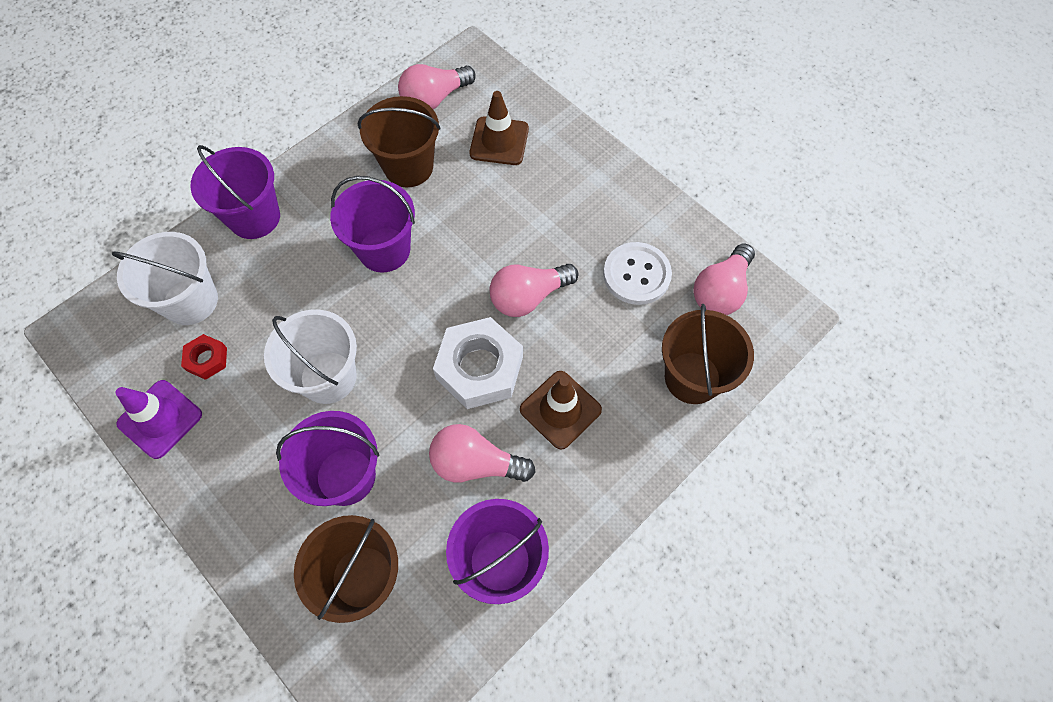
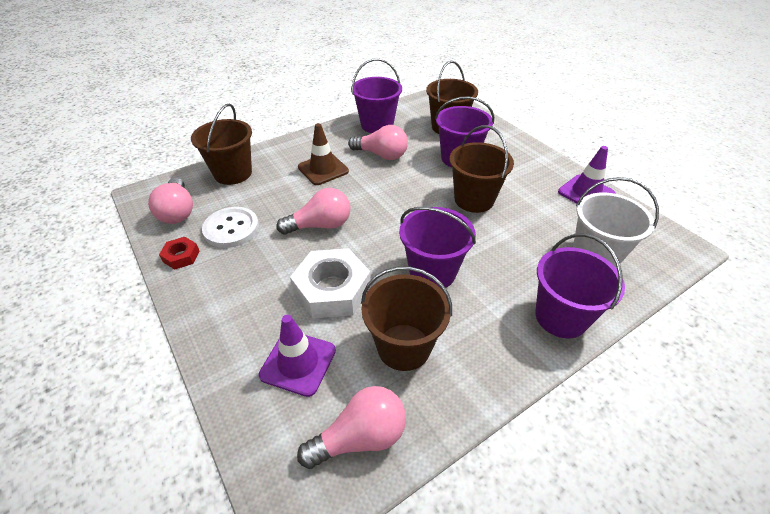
camera: 170 degrees left, 20 degrees down
red nut [181,334,227,380] -> red nut moved to [159,237,199,270]
white bucket [264,309,357,404] -> brown bucket [449,125,514,213]
white nut [433,317,523,409] -> white nut moved to [290,248,371,318]
brown traffic cone [470,91,529,165] -> purple traffic cone [259,315,336,397]
pink light bulb [694,244,755,315] -> pink light bulb turned 120 degrees clockwise [148,178,193,224]

